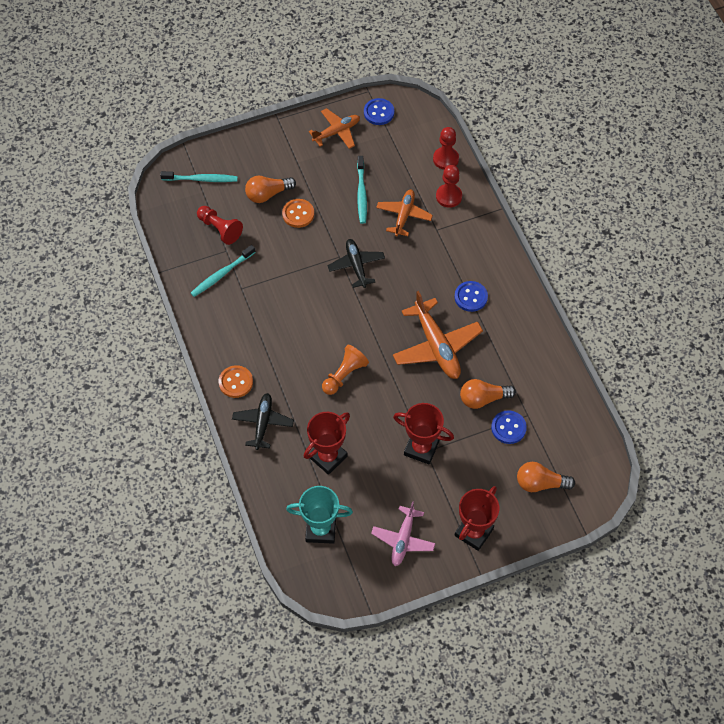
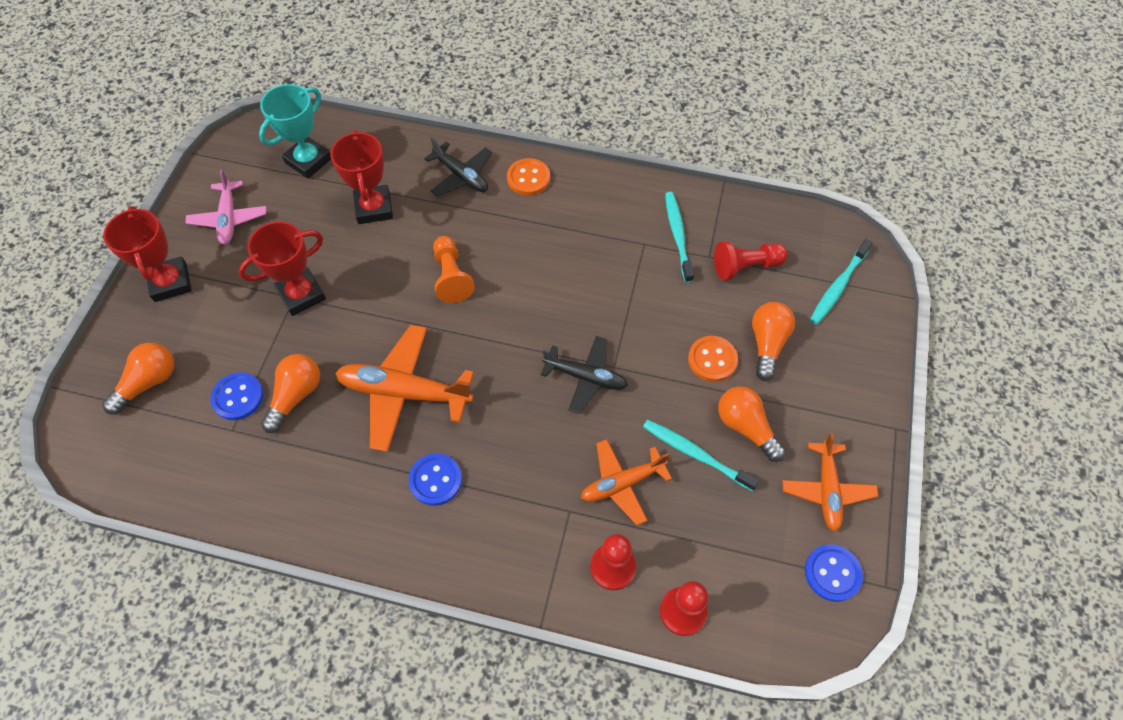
camera: 125 degrees right, 0 degrees up
pink plane [371,501,435,566] -> pink plane turned 150 degrees counterclockwise [185,169,266,245]
orange plane [376,190,433,236] -> orange plane turned 105 degrees clockwise [581,439,672,525]
none -> orange light bulb [718,386,786,462]

